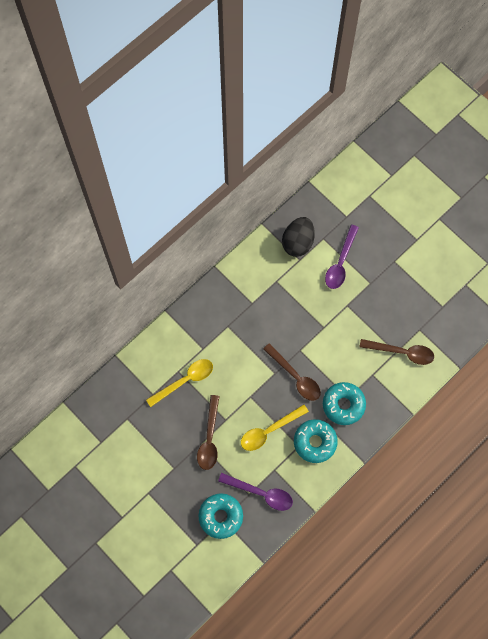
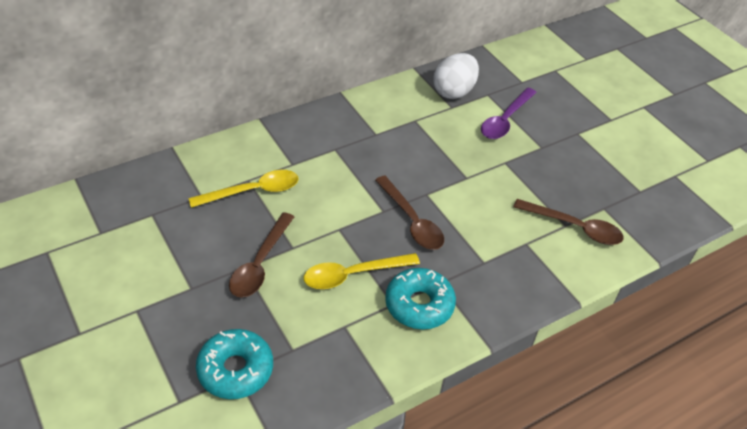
camera: 10 degrees right, 25 degrees down
purple spoon [218,473,293,511] -> none
black egg [282,217,315,257] -> white egg [433,53,479,99]
turquoise donut [323,382,366,425] -> none

